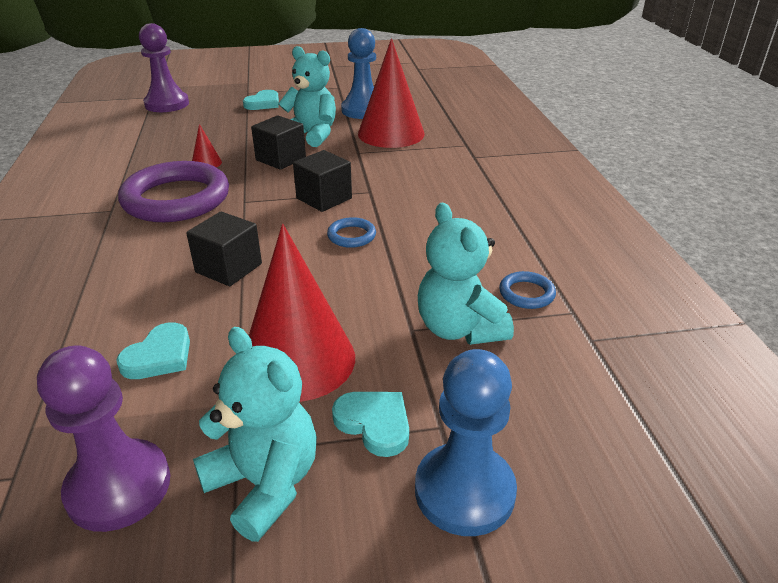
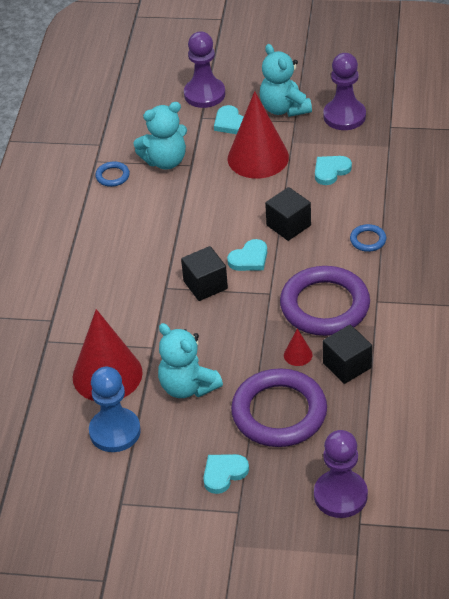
camera: 160 degrees left, 10 degrees up
black cube [251,116,306,170] -> black cube moved to [323,325,372,384]
blue ring [327,217,376,248] -> blue ring moved to [350,224,386,252]
blue pawn [415,349,517,536] -> purple pawn [184,32,225,108]
turquoise teddy bear [418,203,514,345] -> turquoise teddy bear turned 75 degrees clockwise [133,102,187,170]
none -> turquoise heart [227,239,267,271]
none -> purple ring [231,368,327,447]

